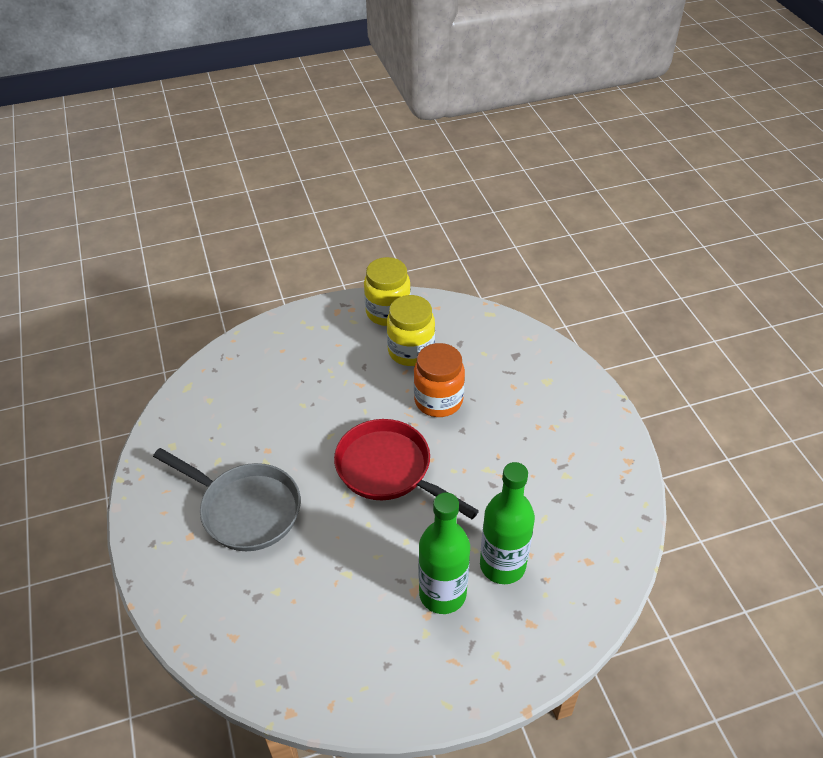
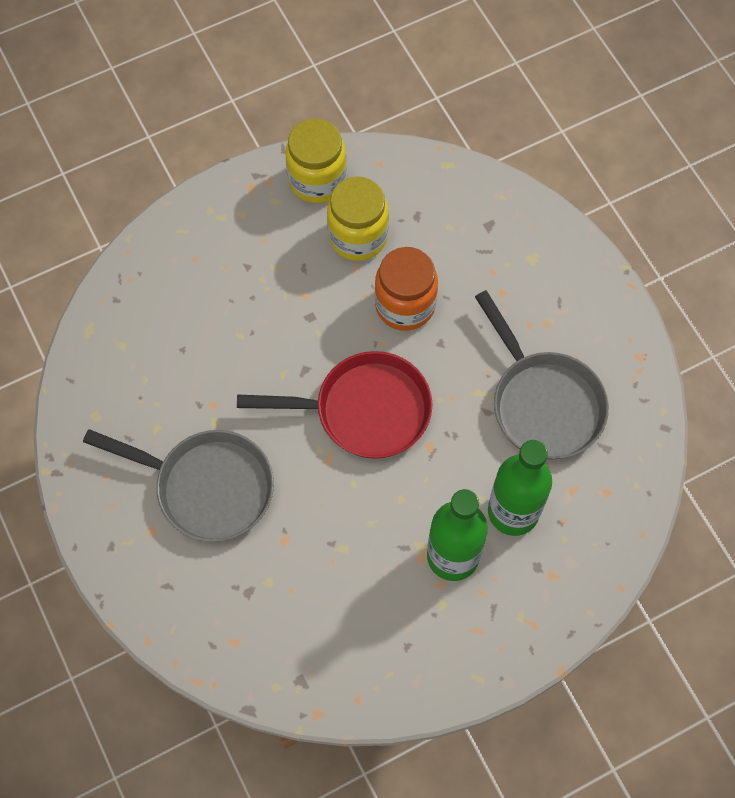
camera: 10 degrees left, 20 degrees up
red pan [334,419,479,519] -> red pan turned 150 degrees clockwise [237,351,432,459]
none -> grey pan [475,290,609,460]

